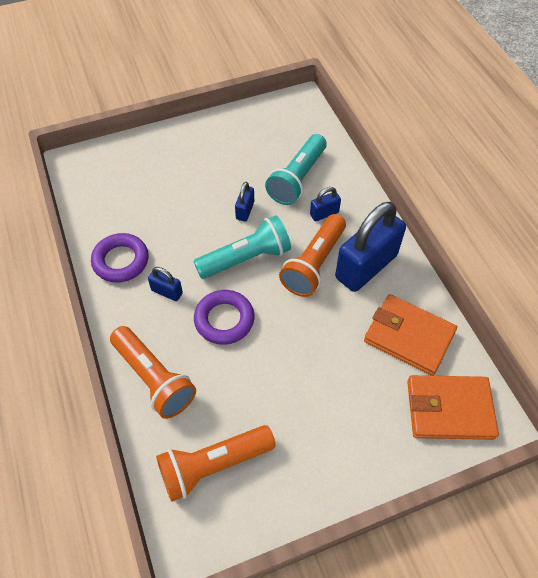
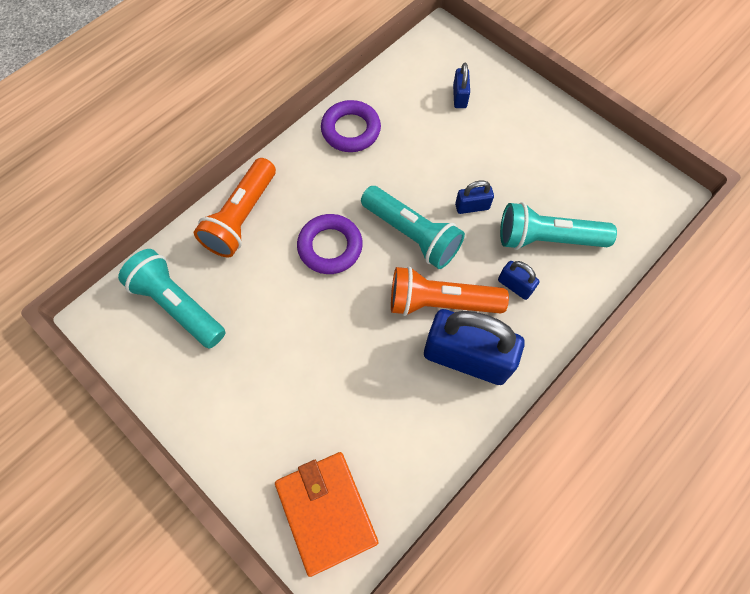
camera: 65 degrees right, 10 degrees up
blue padlock [148,267,183,301] -> blue padlock moved to [453,63,470,108]
orange flashlight [156,425,276,502] -> turquoise flashlight [118,249,226,348]
orange wallet [364,294,457,376] -> none

